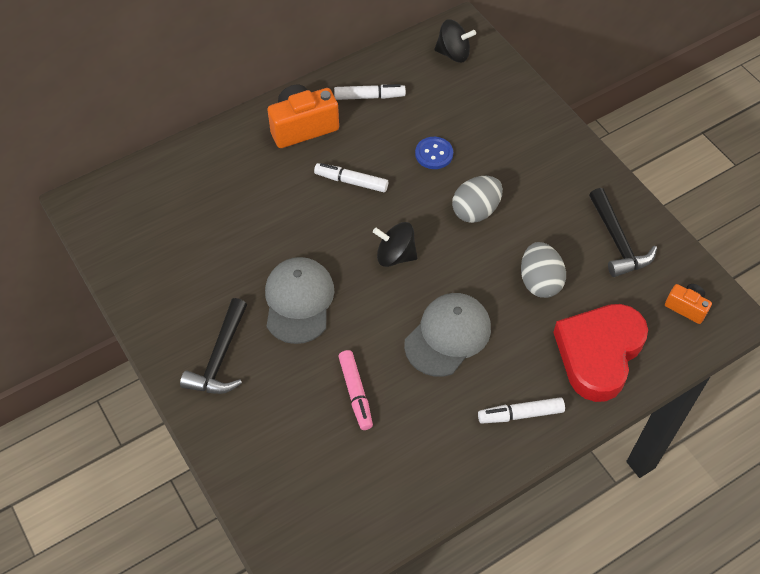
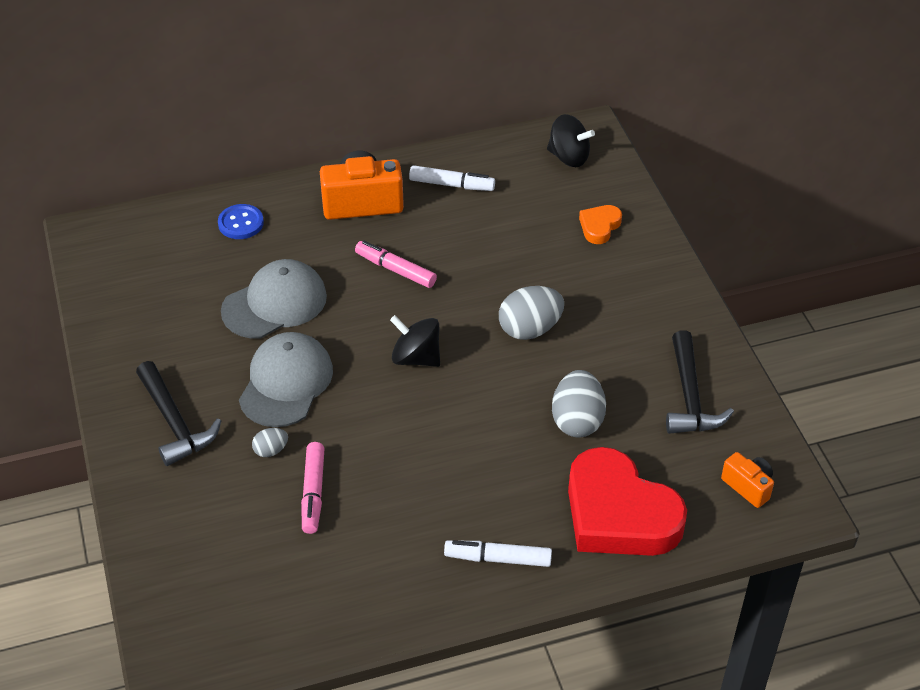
camera: 15 degrees right, 10 degrees down
black hammer [180,298,247,394] -> black hammer turned 60 degrees counterclockwise [136,361,221,466]
white marker [314,163,388,192] -> pink marker [355,241,437,288]
grey cap [404,293,491,377] -> grey cap moved to [221,259,327,338]
blue button [415,137,453,169] -> blue button moved to [218,204,264,239]
red heart [553,304,648,402] -> red heart turned 90 degrees counterclockwise [568,447,687,556]
none -> grey egg [252,428,288,457]
none -> orange heart [579,205,622,244]

